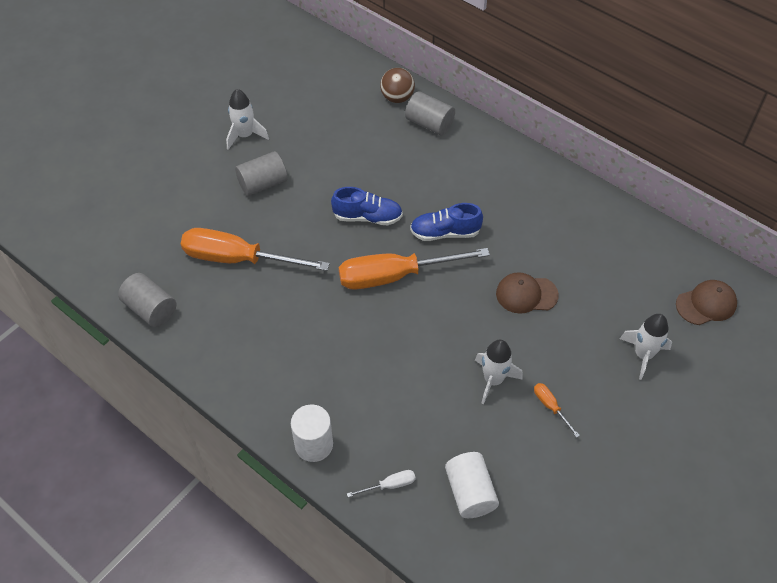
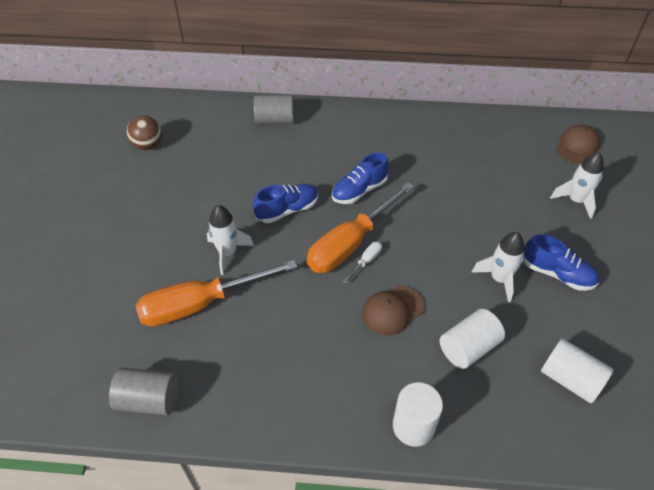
camera: 35 degrees left, 5 degrees down
white rocket [226,89,269,150] -> white rocket moved to [207,205,254,275]
grey cylinder [235,151,288,196] -> none
white screwdriver [347,470,416,497] -> white screwdriver moved to [342,242,382,284]
brown ball [380,68,415,103] -> brown ball moved to [126,115,162,150]
brown cap [496,272,559,314] -> brown cap moved to [362,286,424,336]
orange screwdriver [534,383,580,438] -> blue shoe [523,234,599,291]
none -> white cylinder [440,309,505,369]

